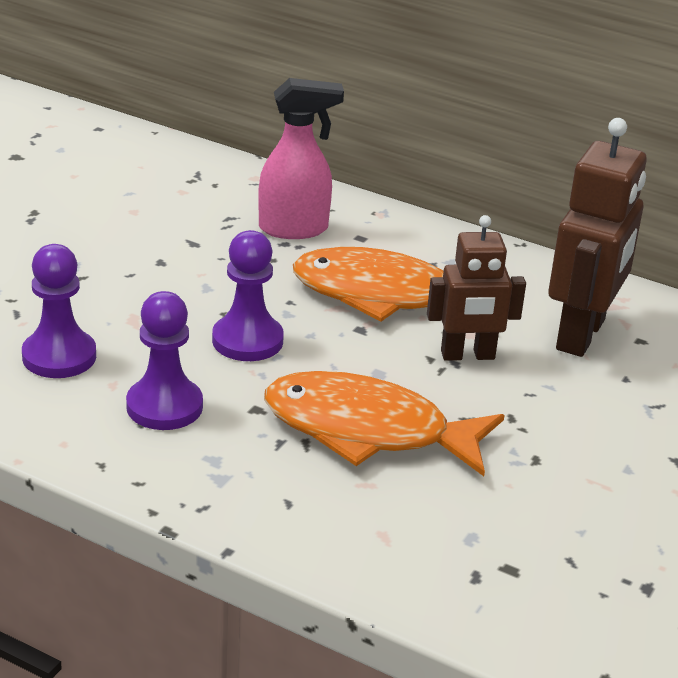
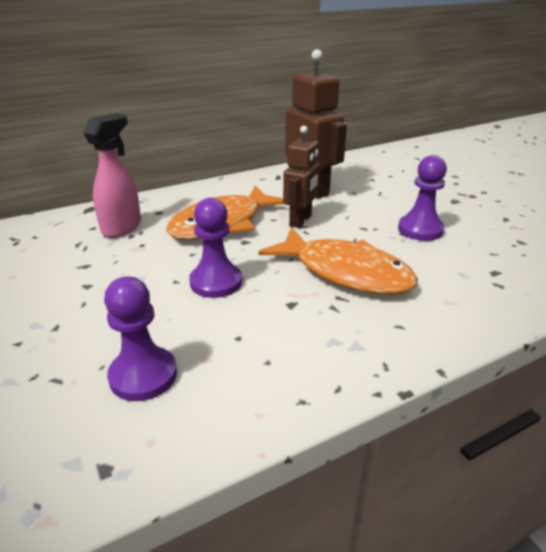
camera: 55 degrees left, 0 degrees up
purple pawn [126,291,203,430] -> purple pawn moved to [398,155,447,241]
orange fish [264,371,505,476] -> orange fish turned 105 degrees counterclockwise [259,227,418,295]

